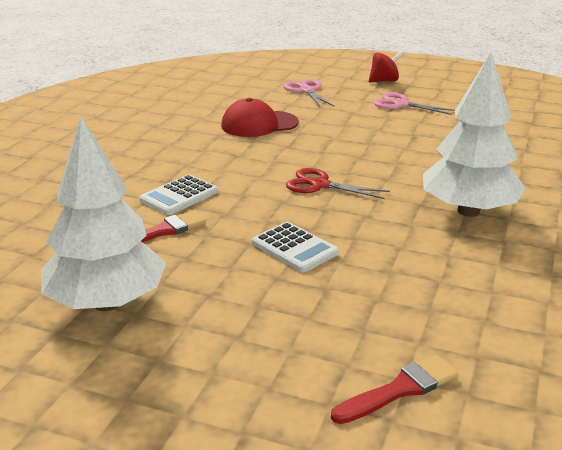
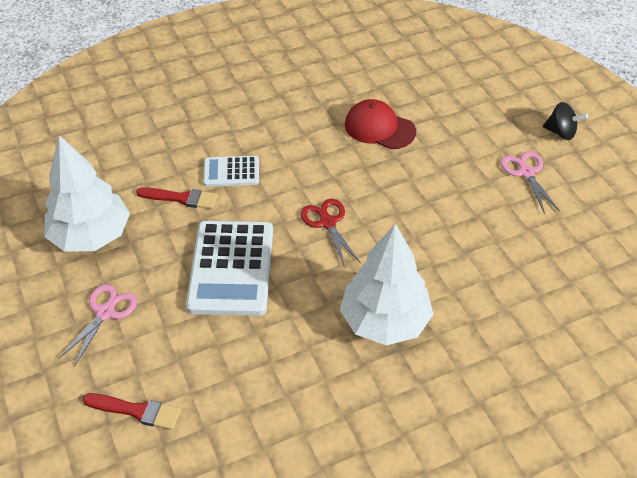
camera: 45 degrees right, 20 degrees up
white calculator [252,222,339,272] -> white calculator [186,221,273,316], size x1.87
pink scissors [284,79,335,107] -> pink scissors moved to [58,284,138,367]
red spinning top [369,51,403,83] -> black spinning top [543,102,588,140]

